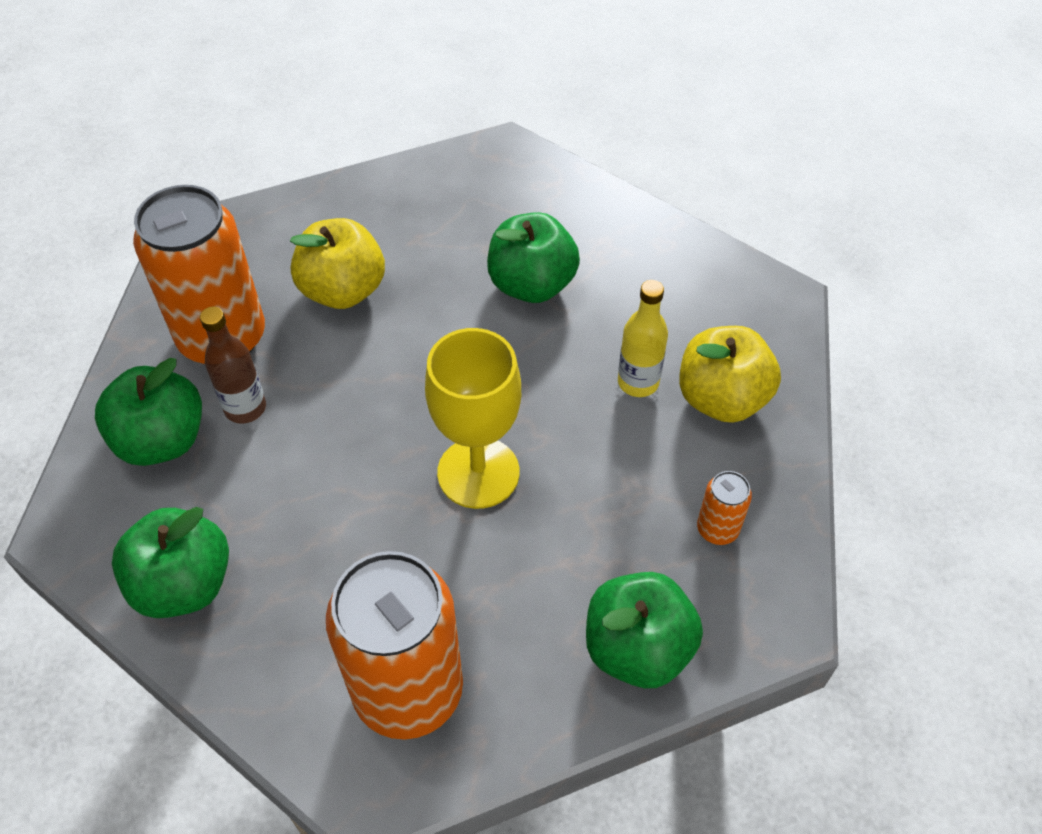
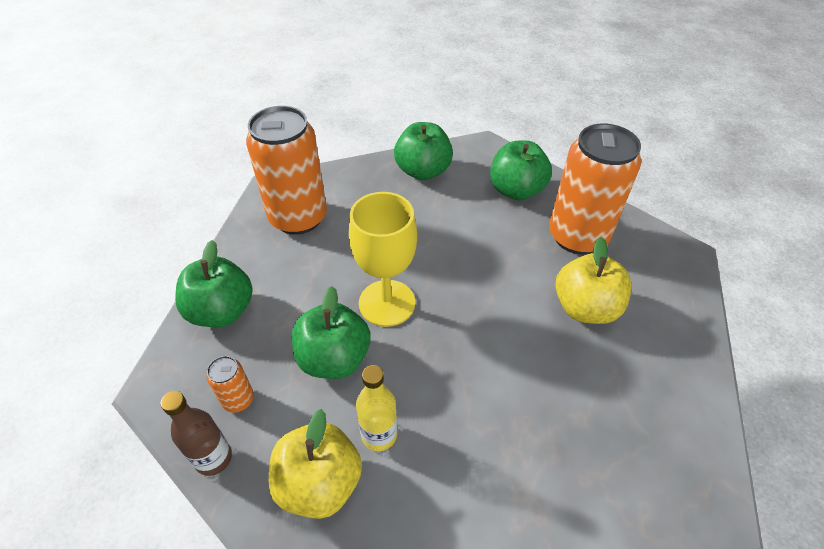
camera: 125 degrees right, 5 degrees down
brown bottle [200,307,266,424] -> brown bottle moved to [161,391,232,476]
green apple [487,212,580,303] -> green apple moved to [292,286,371,379]

